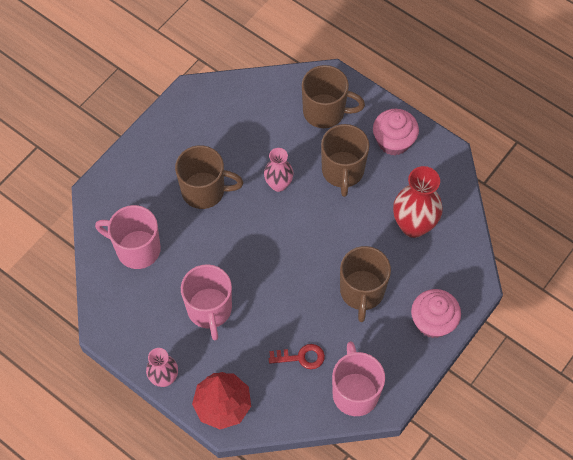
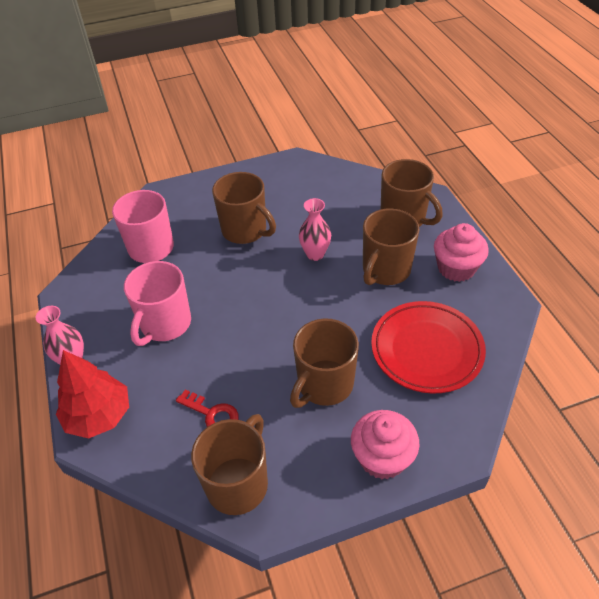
camera: 35 degrees right, 15 degrees down
pink mug [332,341,385,416] -> brown mug [191,414,268,515]
red vase [393,166,443,238] -> red plate [371,301,486,394]

